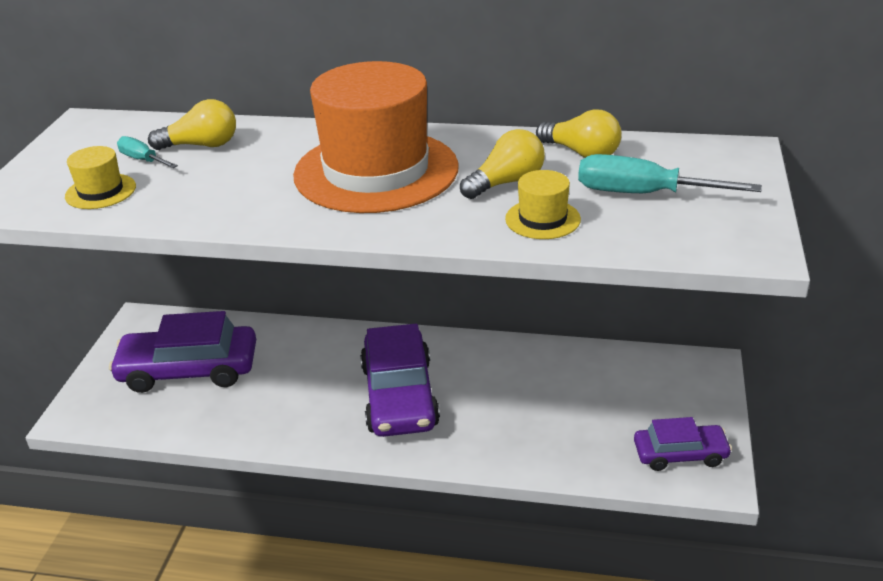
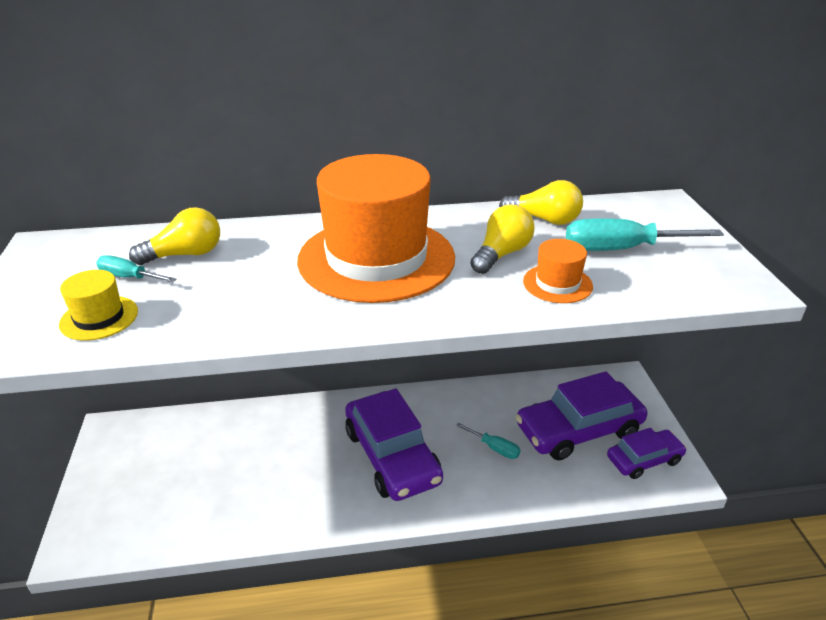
camera: 20 degrees left, 0 degrees up
purple car [109,311,256,393] -> purple car moved to [516,371,648,460]
yellow hat [505,170,581,239] -> orange hat [523,239,593,303]
none -> turquoise screwdriver [456,422,521,459]

